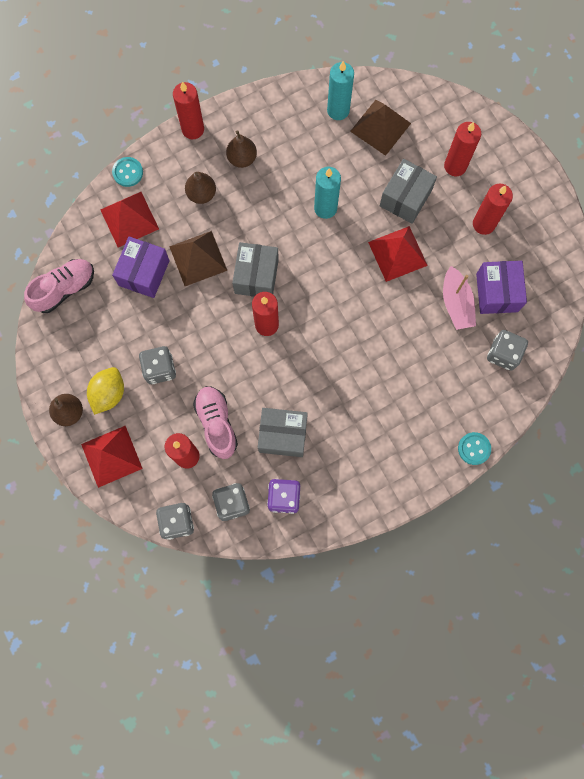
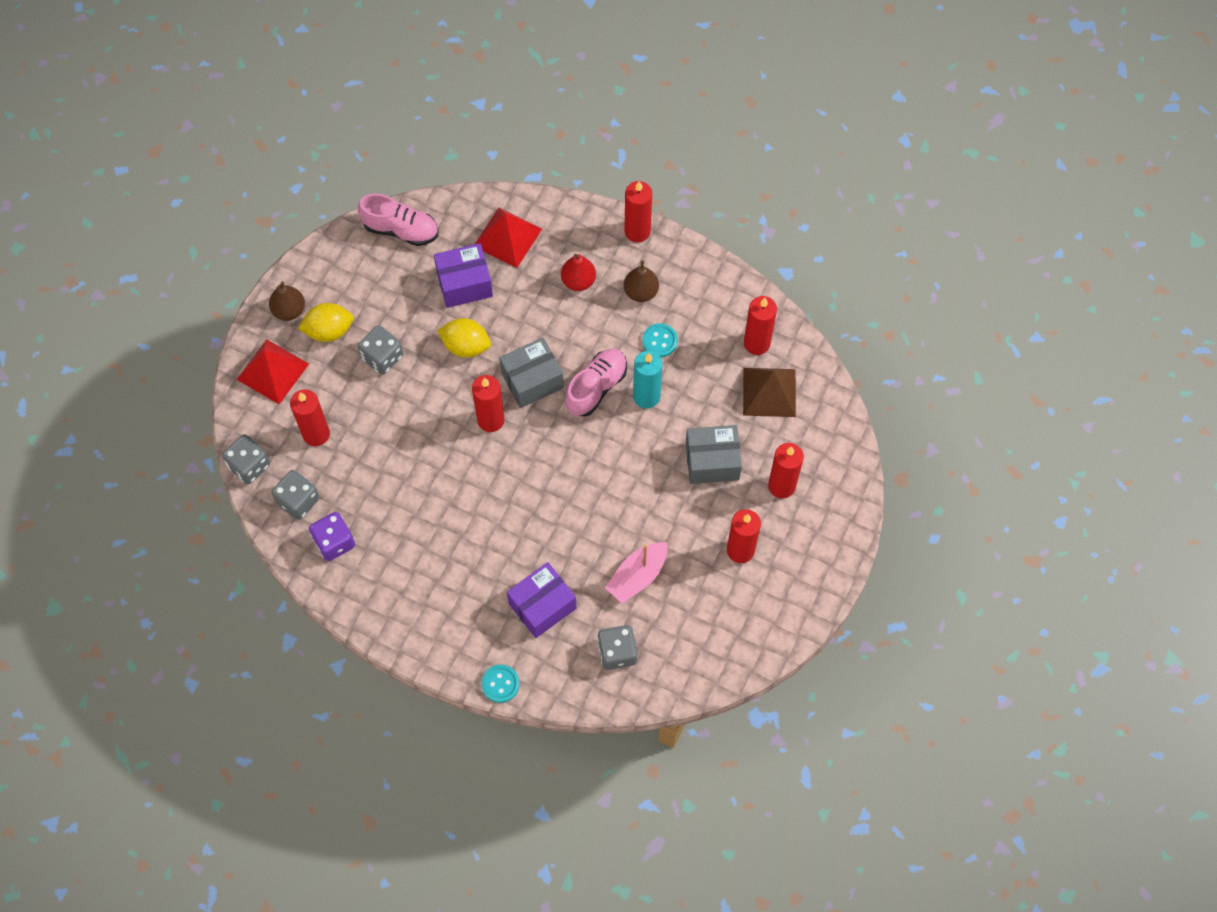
camera: 55 degrees right, 10 degrees down
turquoise button [112,157,143,187] -> turquoise button moved to [642,323,678,357]
brown pyramid [169,231,227,286] -> none
brown pear [185,172,216,204] -> red pear [561,254,596,291]
pink shoe [193,386,238,459] -> pink shoe moved to [565,349,627,417]
grey box [258,408,308,457] -> none
turquoise candle [327,61,354,120] -> red candle [744,296,777,355]
red pyramid [368,226,428,282] -> none
purple box [476,261,527,314] -> purple box moved to [507,562,576,638]
none -> yellow lemon [437,318,491,358]

